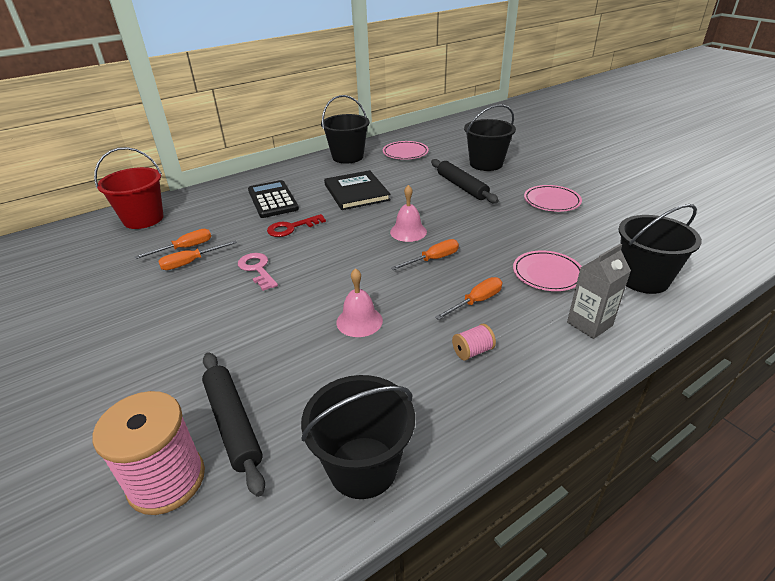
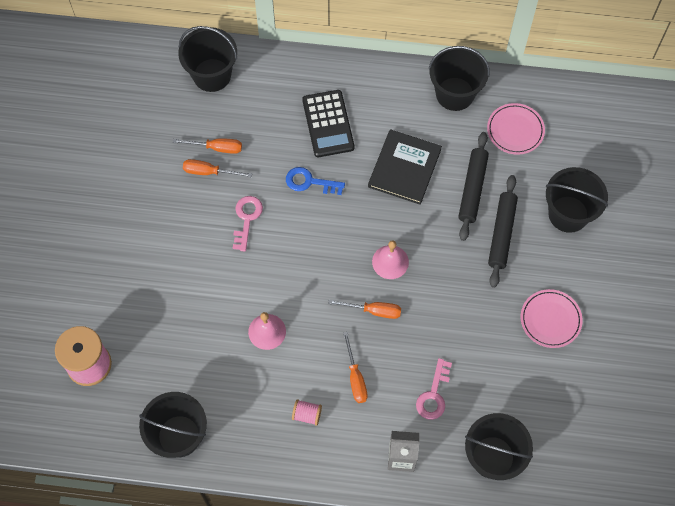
camera: 40 degrees right, 30 degrees up
red bucket [94,147,164,229] -> black bucket [178,26,237,92]
black rolling pin [202,352,265,497] -> black rolling pin moved to [458,132,489,241]
black calculator [248,180,299,218] -> black calculator turned 150 degrees clockwise [302,90,355,157]
red key [267,214,326,237] -> blue key [286,167,345,195]
orange screwdriver [435,277,502,320] -> orange screwdriver turned 75 degrees clockwise [343,332,368,403]
pink plate [513,250,582,291] -> pink key [416,358,452,420]

